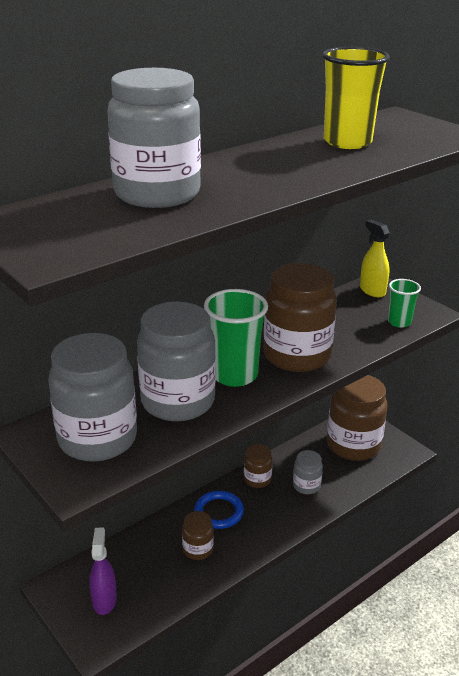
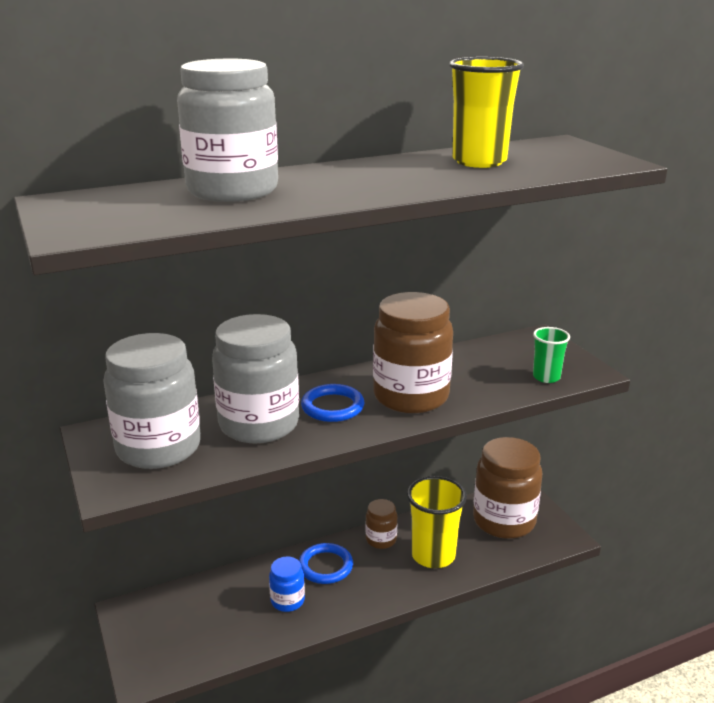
camera: 15 degrees right, 5 degrees down
purple spray bottle [89,527,117,615] -> none
brown jar [182,511,214,560] -> blue jar [269,556,305,612]
green cup [204,289,268,387] -> blue ring [301,384,364,422]
grey jar [293,450,323,494] -> yellow cup [407,476,467,568]
yellow spray bottle [360,219,390,297] -> none

